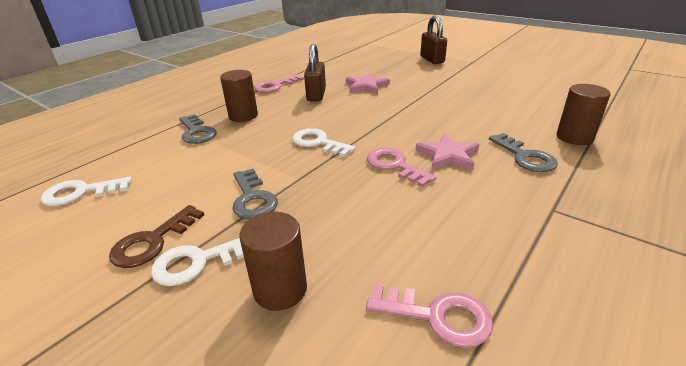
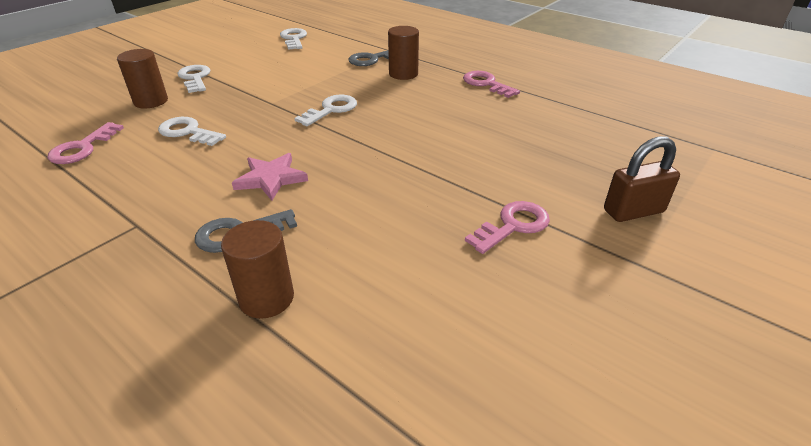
camera: 90 degrees right, 5 degrees up
brown key [109,205,204,268] -> none
grey key [233,169,278,219] -> none
brown padlock [304,44,326,101] -> none
pink star [346,73,390,94] -> none
pink key [367,148,437,187] -> pink key moved to [465,201,550,254]
none -> white key [158,117,226,146]

